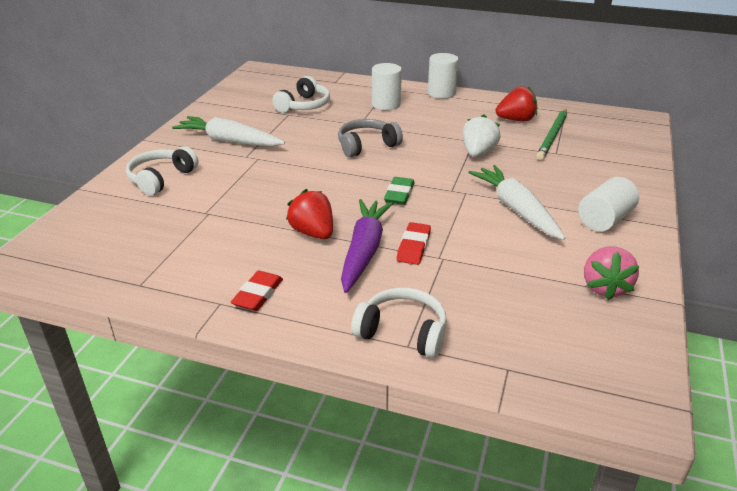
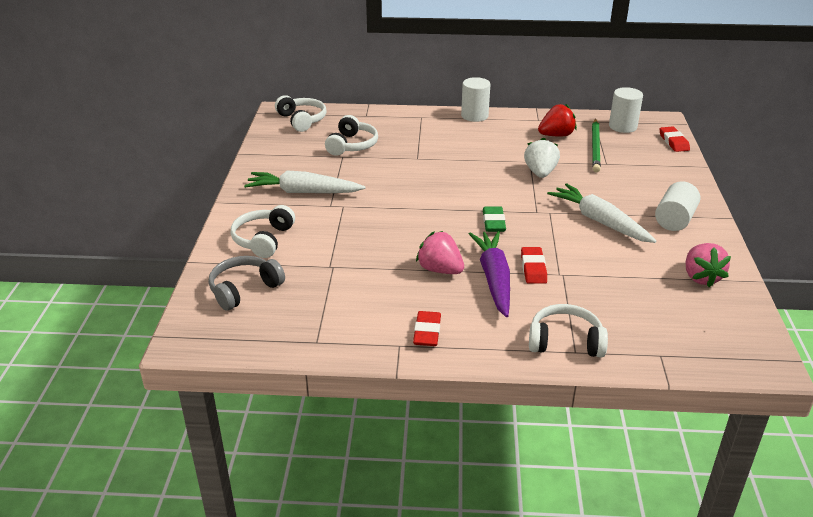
camera: 15 degrees left, 0 degrees up
red strawberry [286,189,333,239] -> pink strawberry [416,231,464,274]
grey headphones [338,119,403,157] -> grey headphones moved to [208,256,285,311]
white cylinder [372,63,402,110] -> white cylinder moved to [609,87,643,133]
none -> white headphones [275,95,326,132]
none -> red eraser [660,127,690,152]

